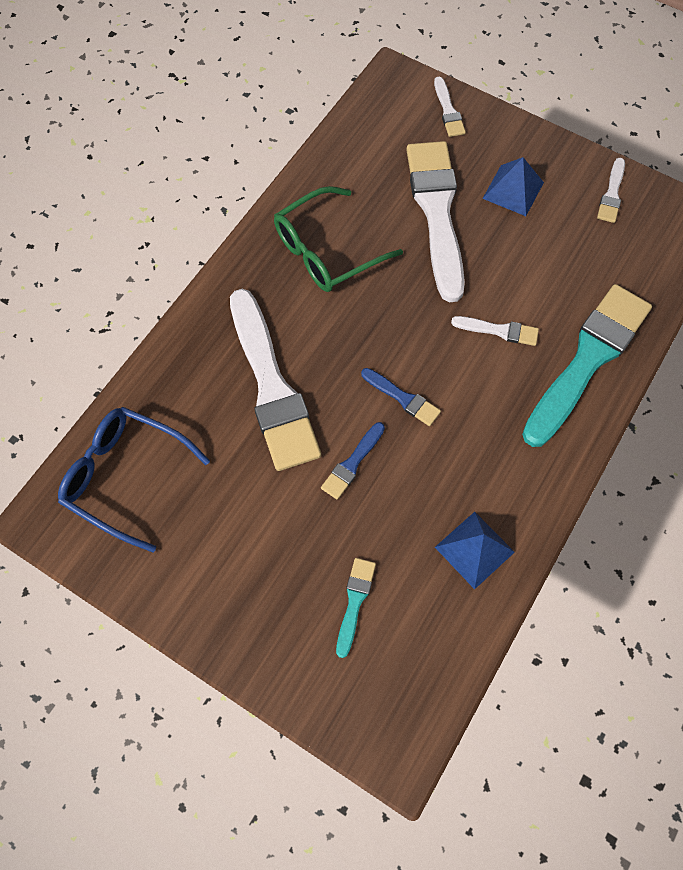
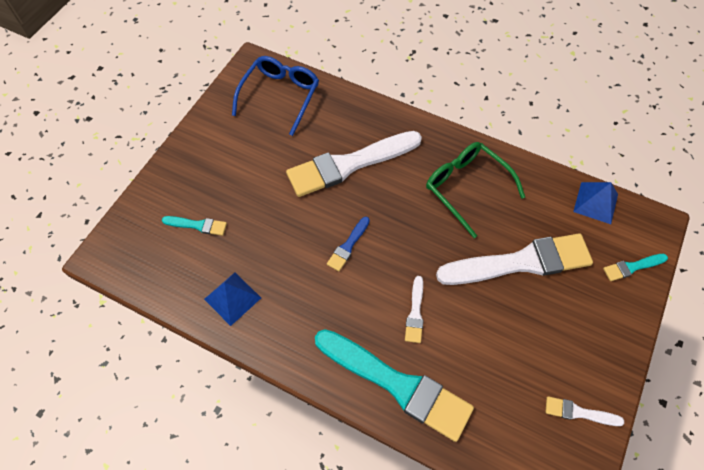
camera: 85 degrees right, 5 degrees down
blue brush [321,422,385,500] -> none
white brush [434,77,466,137] -> turquoise brush [603,254,668,281]
blue pyramid [482,157,544,216] -> blue pyramid moved to [573,182,618,224]

